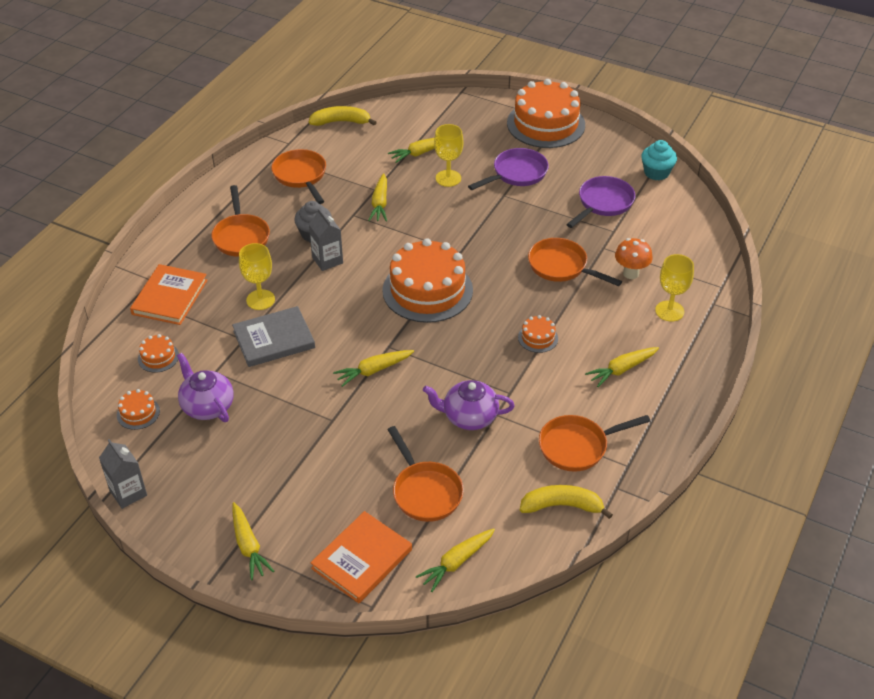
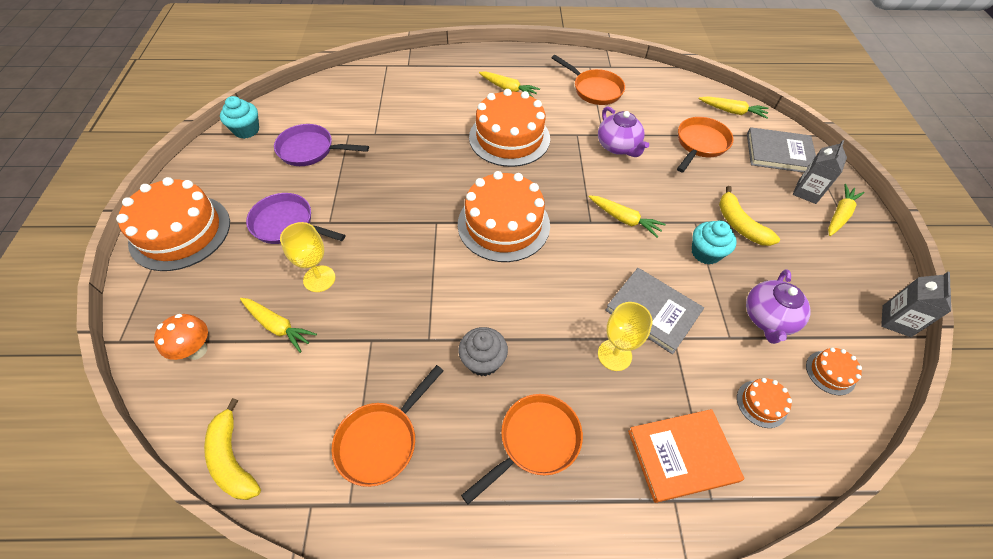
camera: 120 degrees left, 10 degrees up
grey carton [309,208,343,271] -> grey carton moved to [793,140,847,204]
orange book [311,511,412,603] -> grey book [747,127,816,173]
yellow carrot [368,173,387,222] -> none
orange cake [518,315,558,353] -> orange cake [469,89,550,167], size x2.34
yellow banana [520,485,613,519] -> yellow banana moved to [719,186,780,246]
orange pan [528,238,622,286] -> none
orange mushroom [615,238,653,279] -> orange mushroom moved to [154,314,208,360]
yellow goblet [655,254,694,321] -> none
none -> turquoise cupcake [692,220,737,265]

